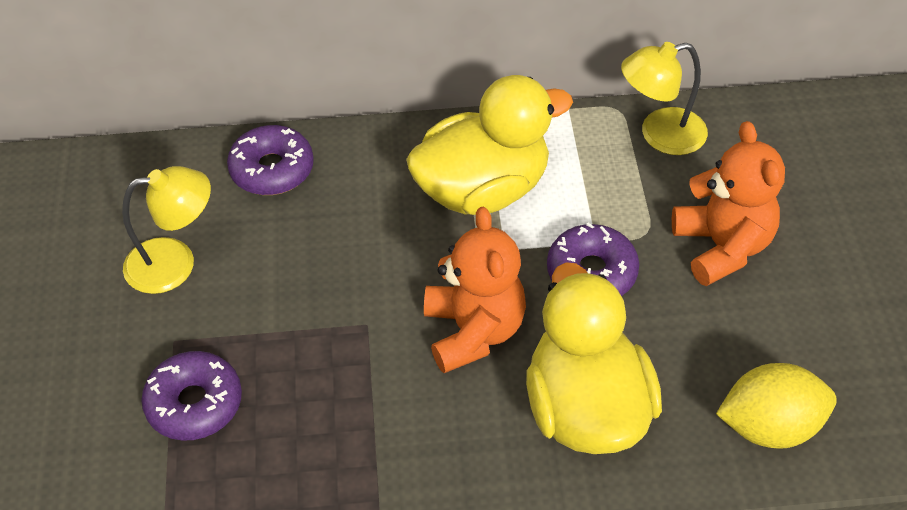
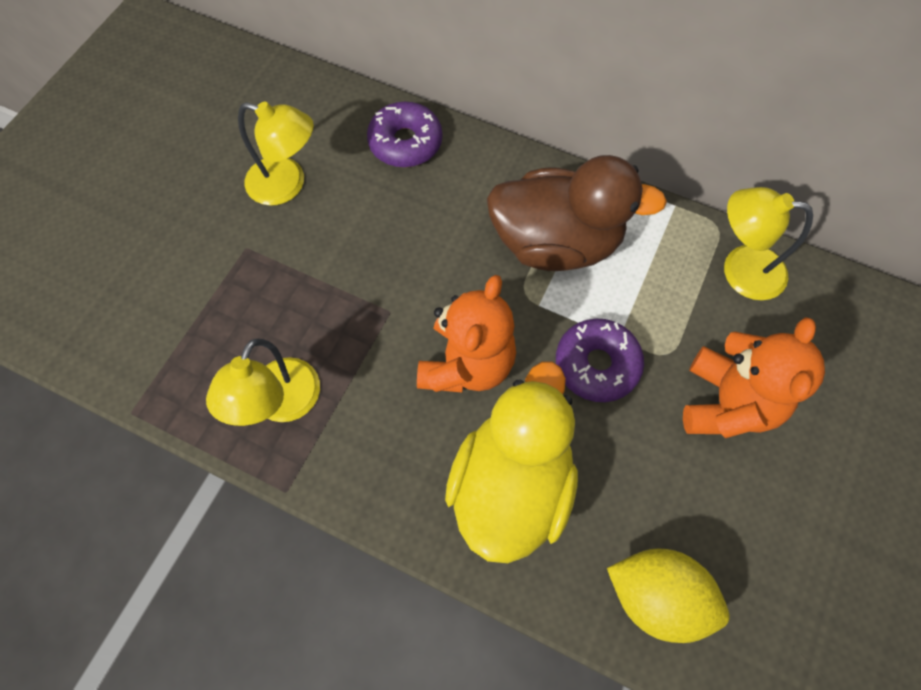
camera: 30 degrees right, 15 degrees up
purple donut [141,351,242,441] -> none
yellow duck [406,75,573,215] -> brown duck [487,155,667,271]
none -> yellow lamp [206,339,320,426]

